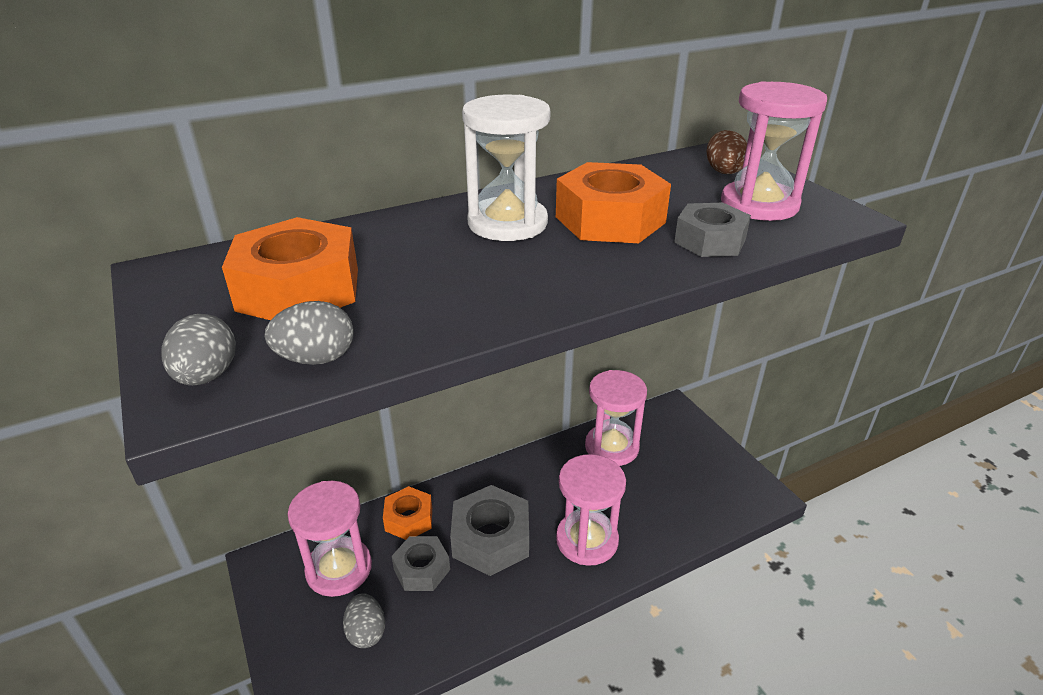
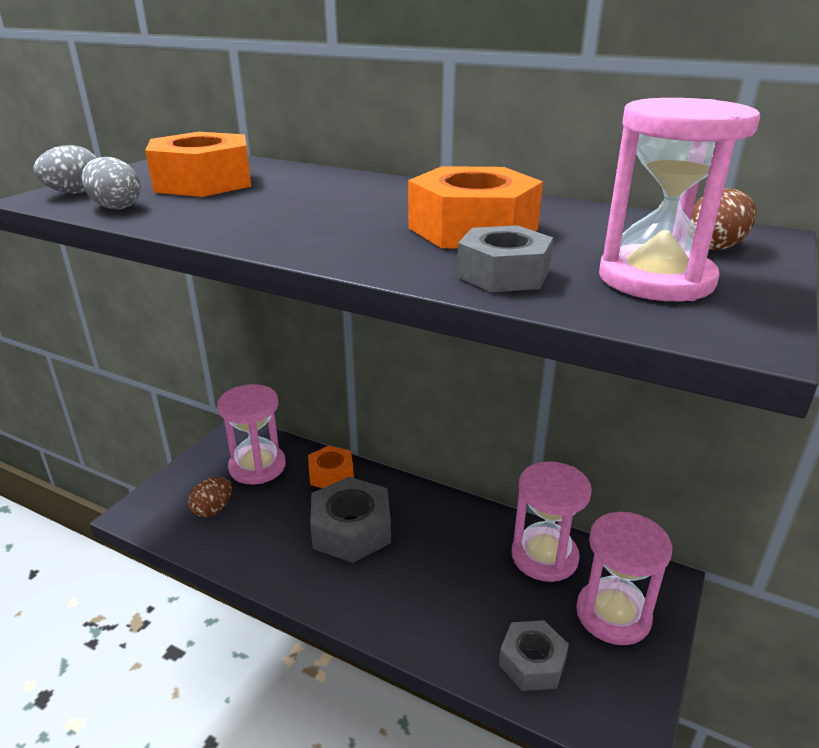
camera: 55 degrees right, 5 degrees down
grey egg [343,593,385,648] -> brown egg [188,477,232,517]
grey nut [392,536,450,591] -> grey nut moved to [499,620,569,691]
white hourglass [462,95,551,241] -> none
pink hourglass [556,454,626,566] -> pink hourglass moved to [576,512,672,645]

